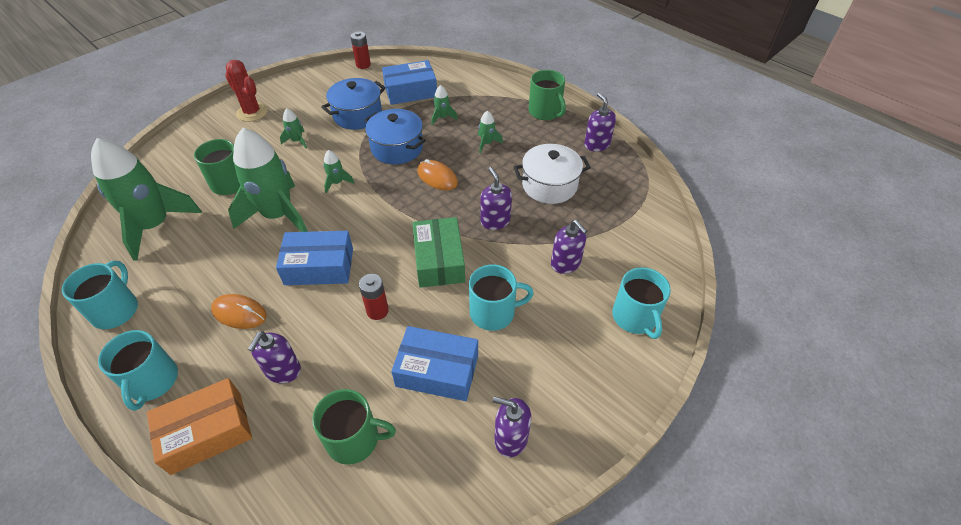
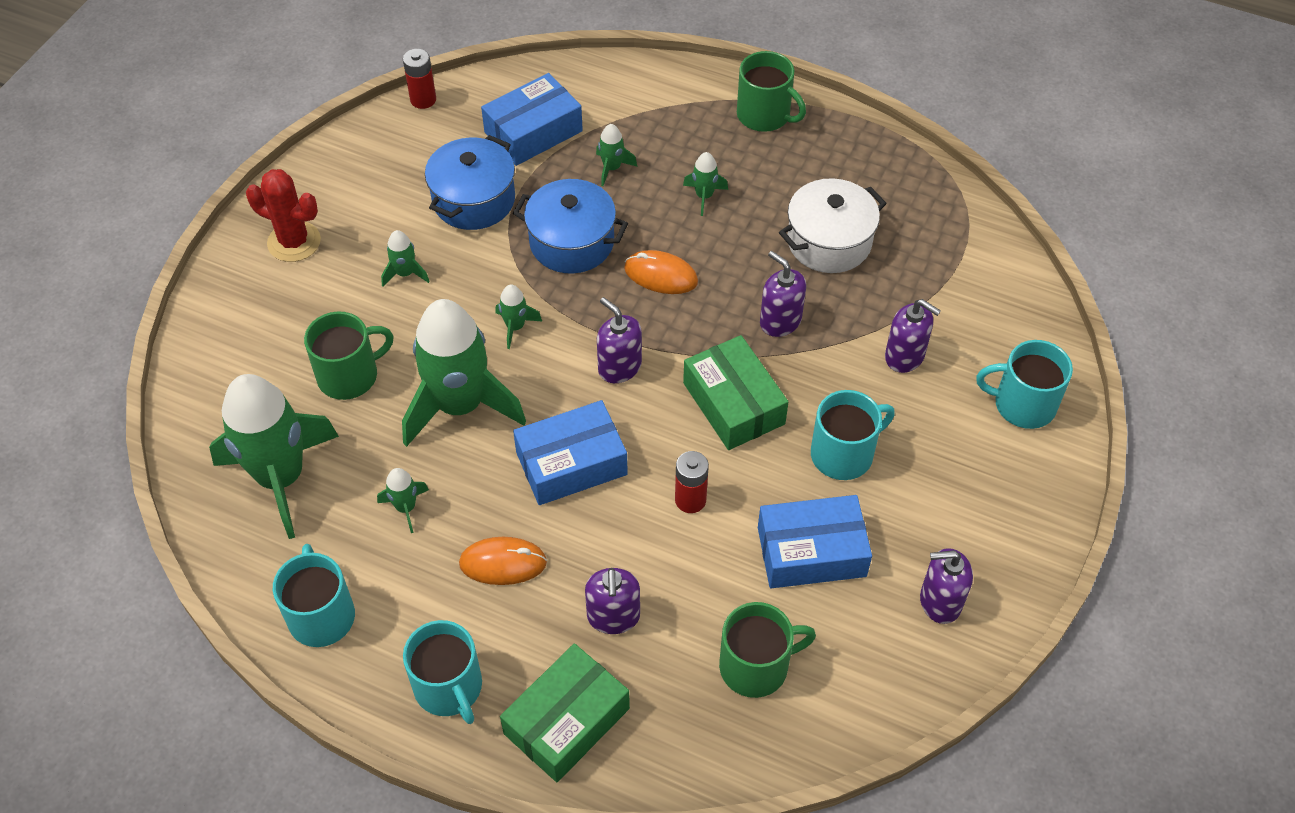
camera: 20 degrees left, 5 degrees up
orange box [147,378,252,475] -> green box [500,643,630,782]
purple soap dispenser [584,93,616,152] -> purple soap dispenser moved to [597,297,642,383]
turquoise mug [612,267,671,339] -> turquoise mug turned 135 degrees clockwise [976,340,1073,429]
none -> green rocket [377,468,429,533]

